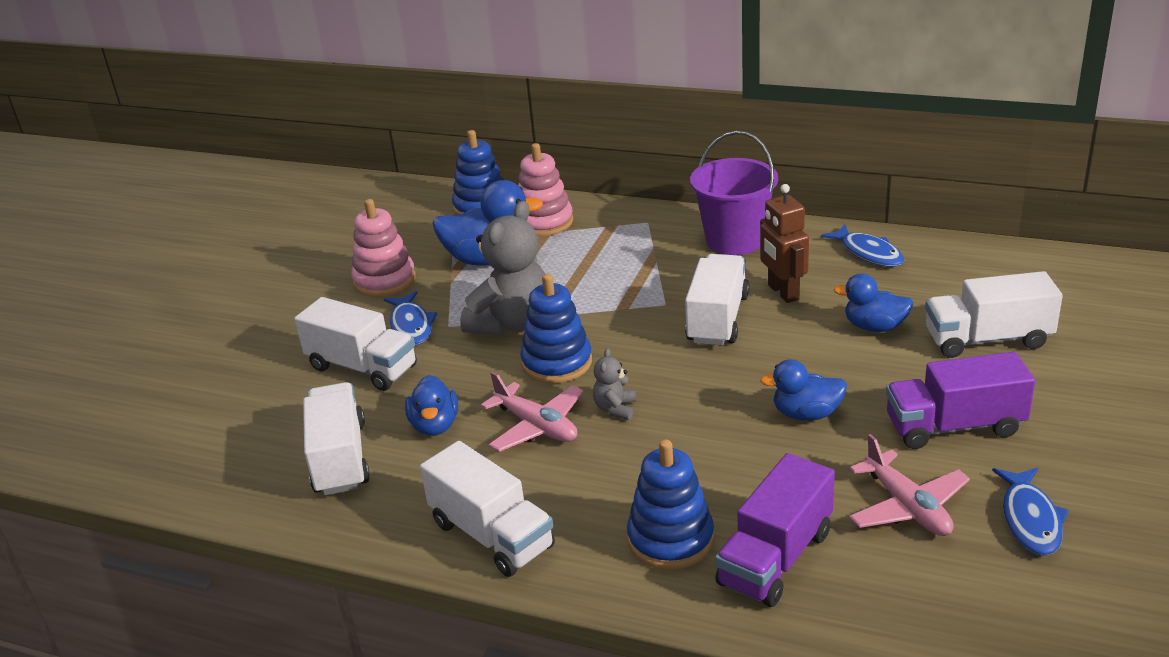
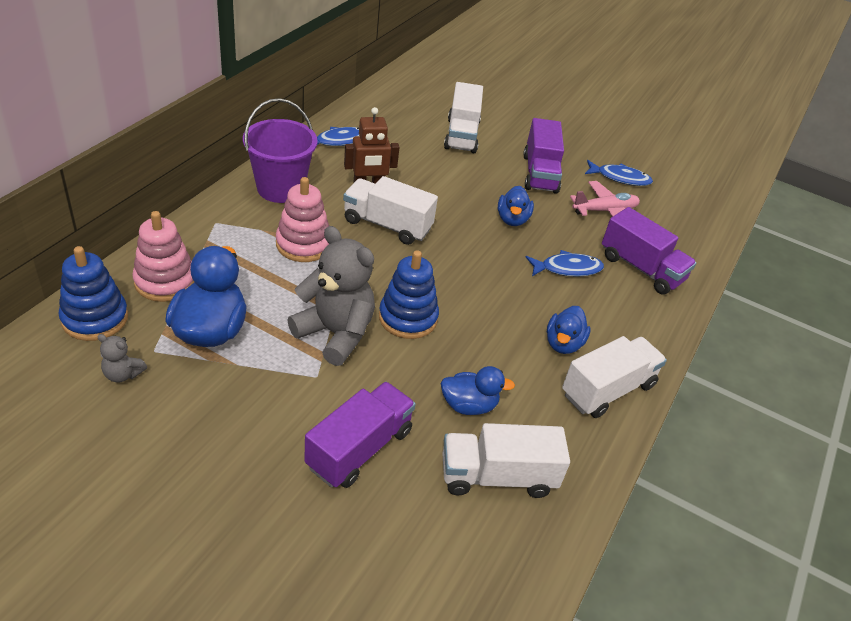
camera: 90 degrees left, 10 degrees up
white truck [294,297,417,391] -> purple truck [304,382,416,488]
pink stacking toy [351,199,416,297] -> pink stacking toy moved to [276,177,329,262]
blue fish [384,291,437,345] -> blue fish moved to [526,250,604,277]
pink plane [481,371,584,452] -> none
grey teddy bear [593,348,636,420] -> grey teddy bear moved to [97,334,147,382]
blue stacking toy [627,439,714,570] -> none
blue duck [833,274,913,332] -> blue duck moved to [547,306,591,354]

